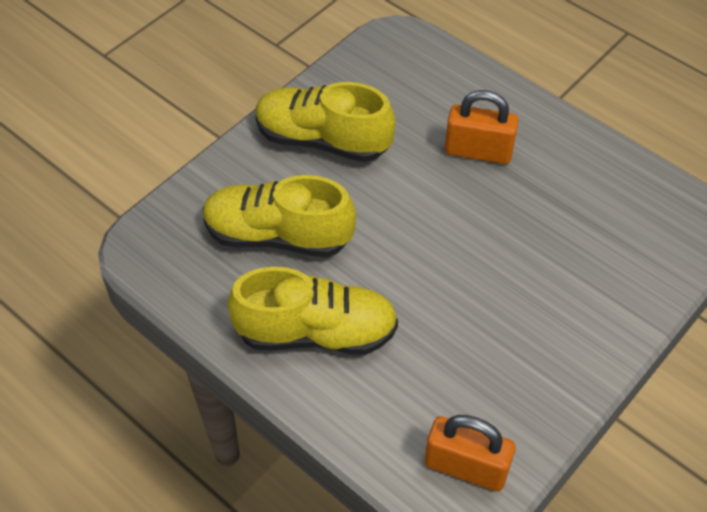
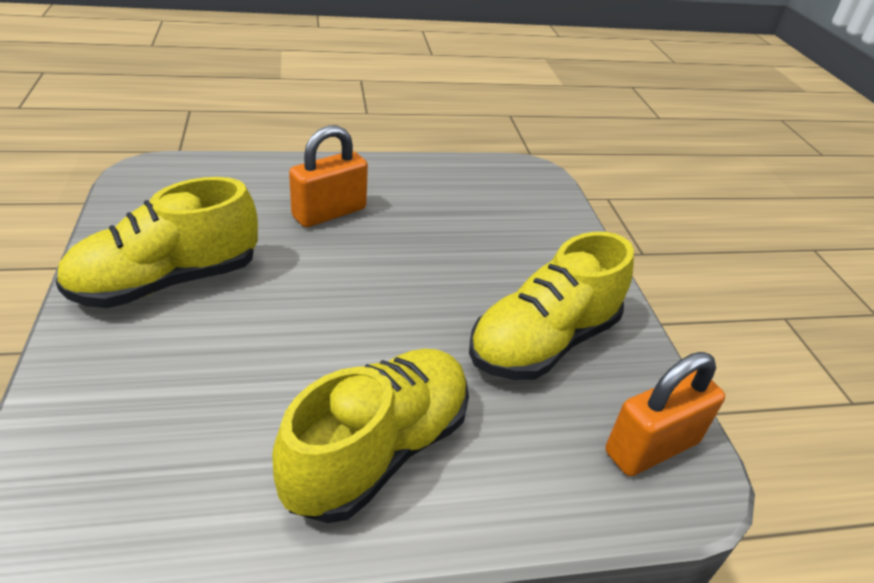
camera: 55 degrees left, 15 degrees down
yellow shoe [203,175,356,257] -> yellow shoe moved to [469,232,634,380]

